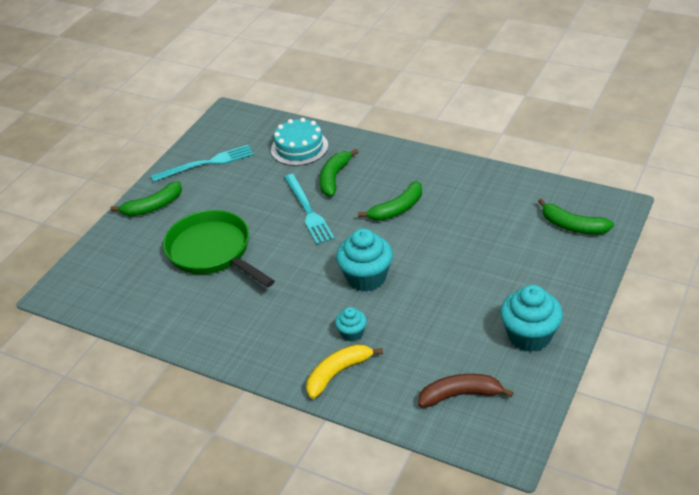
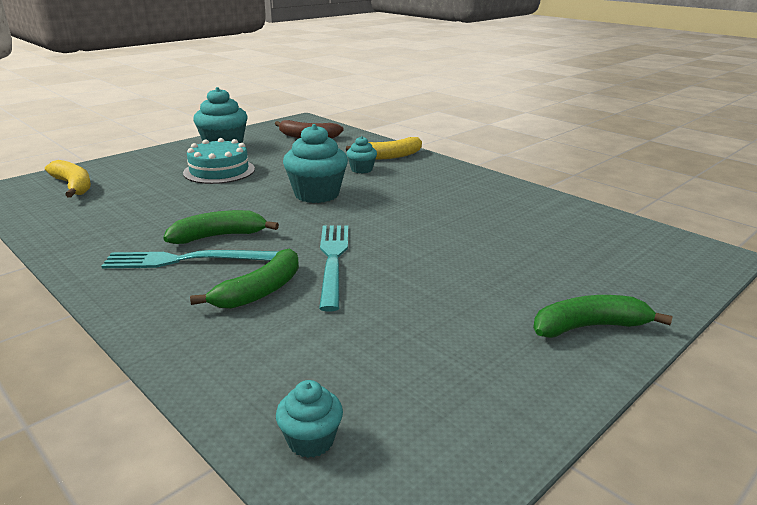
camera: 165 degrees left, 15 degrees down
turquoise fork [151,145,254,182] -> turquoise fork moved to [101,250,279,268]
green pan [163,210,275,288] -> none
turquoise cake [271,118,328,166] -> turquoise cake moved to [183,138,255,184]
green banana [538,198,614,234] -> yellow banana [45,160,91,197]
none -> turquoise cupcake [276,380,343,458]

